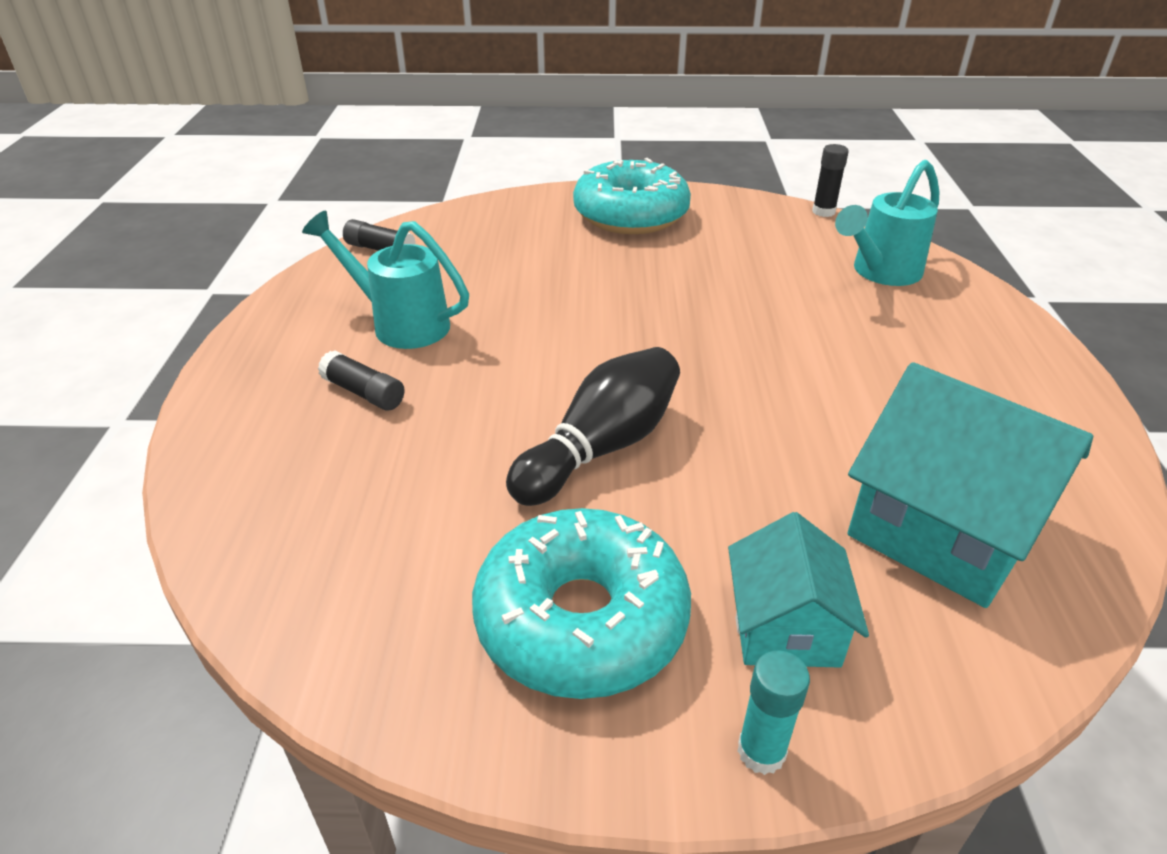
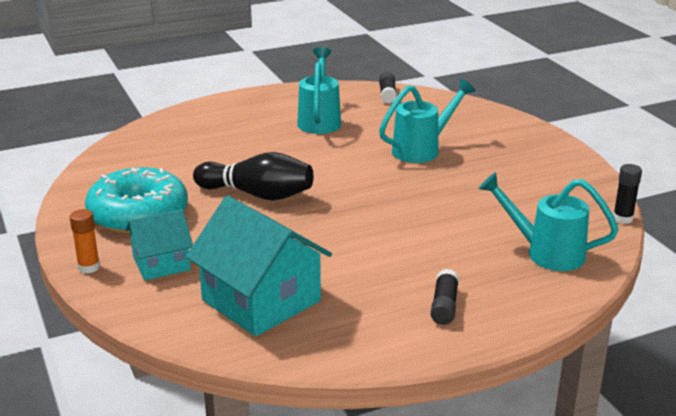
camera: 65 degrees right, 10 degrees down
black glue stick [318,351,405,410] -> black glue stick moved to [431,269,459,325]
turquoise donut [573,158,691,234] -> none
turquoise glue stick [737,650,810,775] -> orange glue stick [70,209,100,274]
turquoise house [847,362,1093,608] -> turquoise house turned 60 degrees counterclockwise [186,196,332,336]
none -> turquoise watering can [379,79,476,163]

